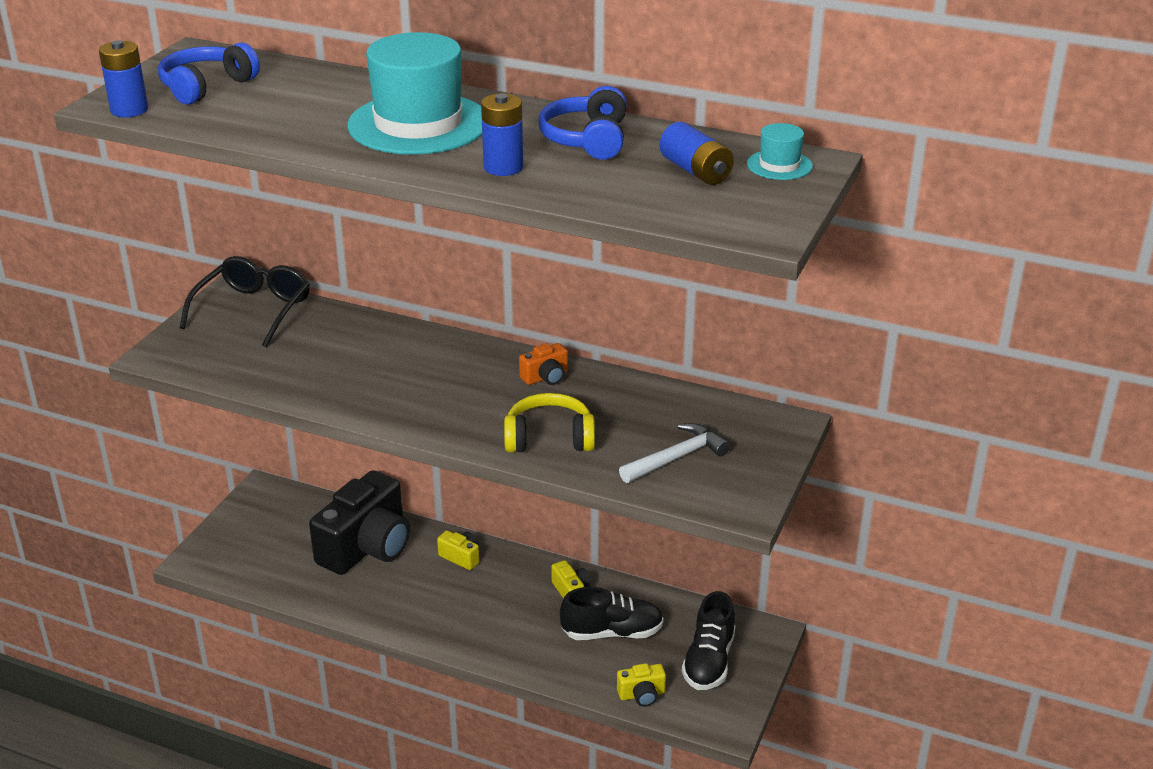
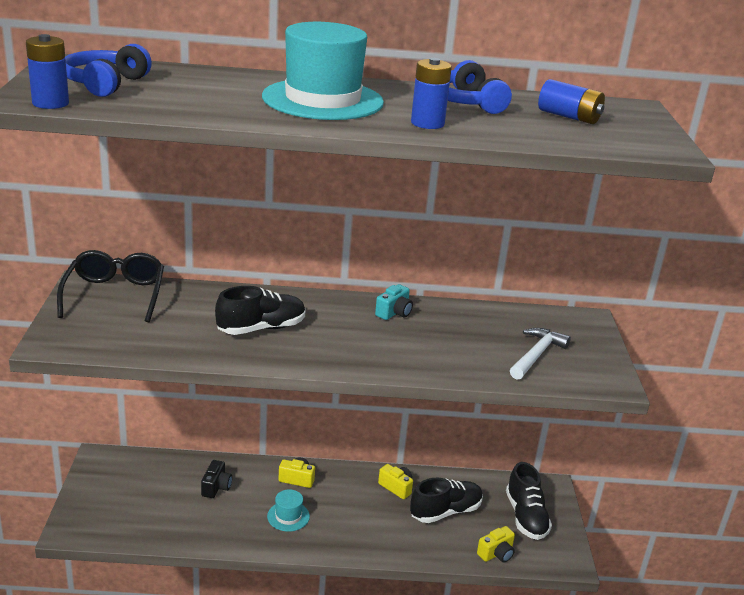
camera: 25 degrees left, 5 degrees down
black camera [309,470,410,575] -> black camera [201,460,232,498], size x0.42
yellow headphones [504,393,595,453] -> none
orange camera [519,343,568,385] -> turquoise camera [375,284,413,320]
turquoise hat [747,123,813,180] -> turquoise hat moved to [267,489,310,532]
none -> black shoe [215,286,305,335]

